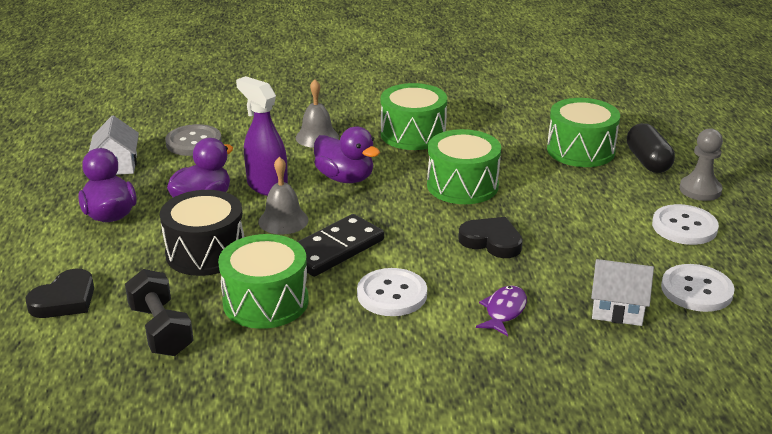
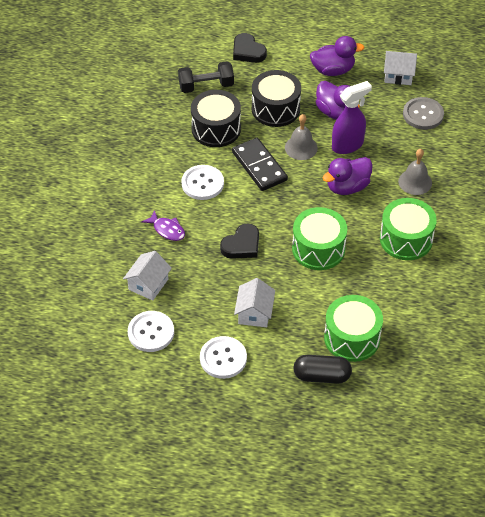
camera: 105 degrees right, 20 degrees up
green drum [218,234,309,329] -> black drum [191,90,241,147]
grey pawn [679,128,723,201] -> none
none -> white house [234,278,275,327]

